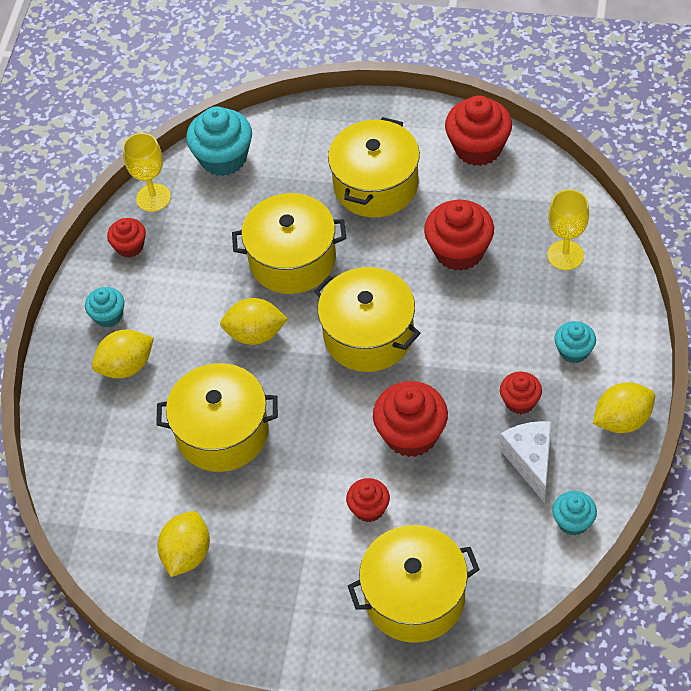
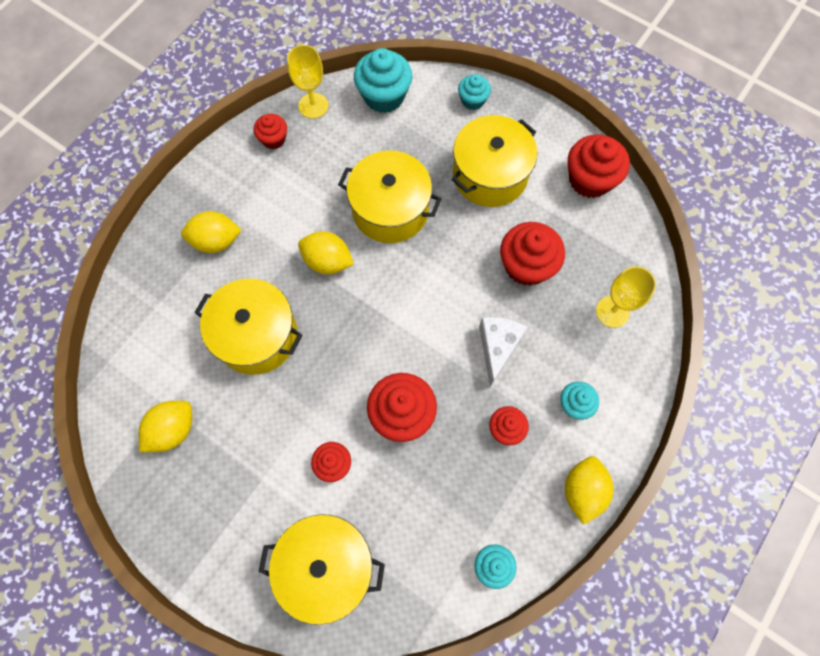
camera: 20 degrees right, 15 degrees up
turquoise cupcake [85,287,124,327] -> turquoise cupcake moved to [458,74,491,110]
yellow pot [314,267,420,372] -> none
white cheese [500,421,551,503] -> white cheese moved to [479,317,528,387]
yellow lemon [593,382,655,433] -> yellow lemon turned 75 degrees counterclockwise [565,456,613,525]

